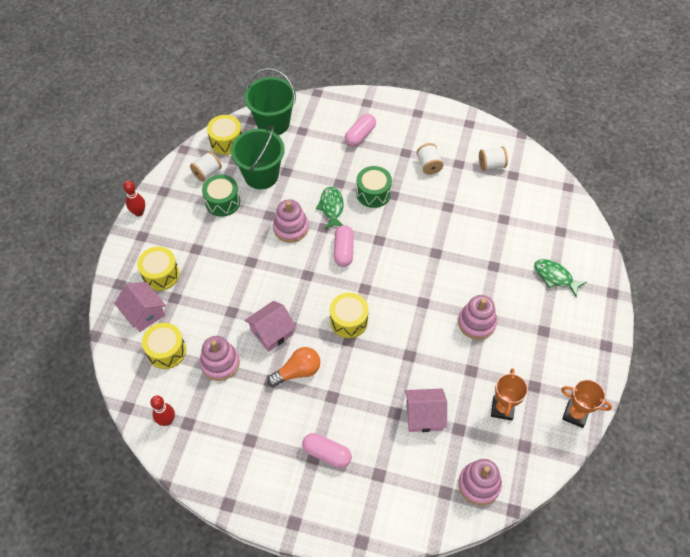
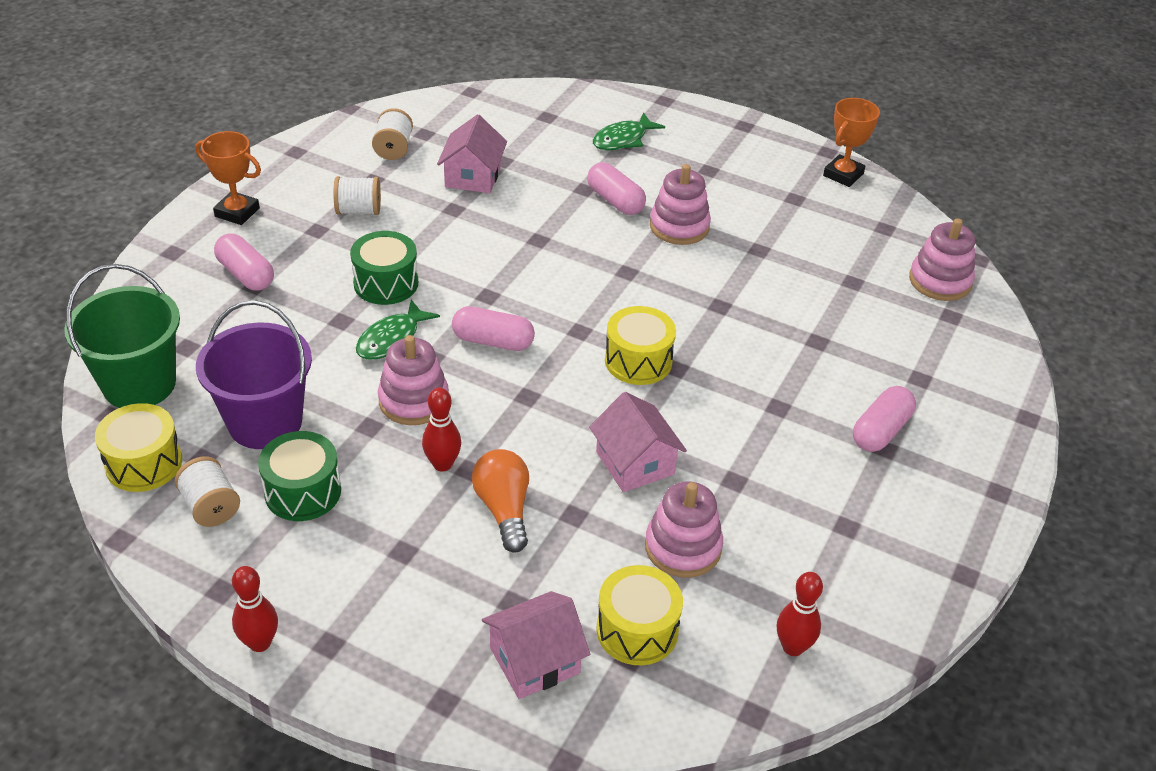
camera: 80 degrees left, 15 degrees down
yellow drum [137,247,179,291] -> none
green bucket [231,125,285,189] -> purple bucket [196,300,312,449]
orange light bulb [267,347,320,387] -> orange light bulb moved to [472,449,529,553]
green fish [316,187,344,229] -> green fish turned 60 degrees counterclockwise [356,300,440,360]
pink house [405,389,447,432] -> pink house moved to [437,114,507,193]
orange trophy [491,368,528,421] -> orange trophy moved to [195,131,261,225]
none -> red bowling pin [422,388,461,472]
none -> pink capsule [587,162,646,215]

